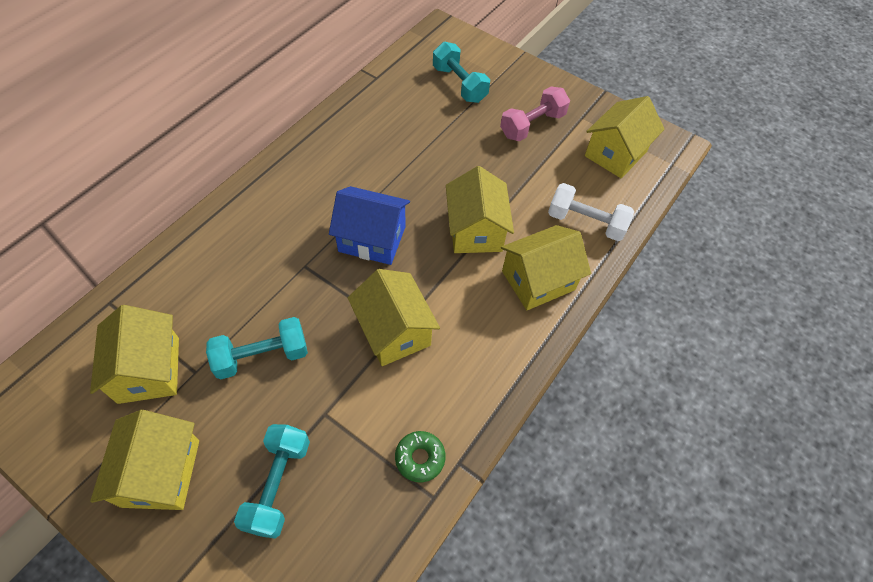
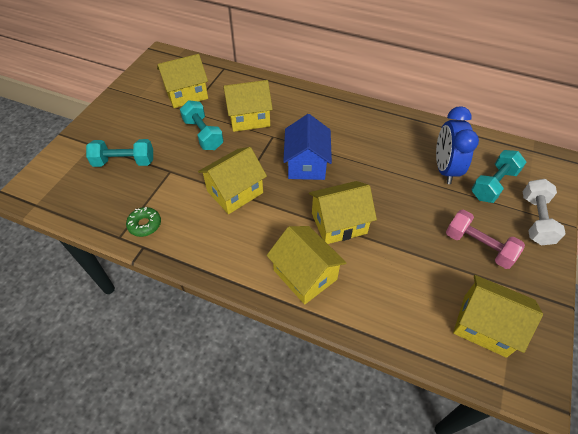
camera: 80 degrees right, 5 degrees down
yellow house [90,410,199,510] -> yellow house moved to [223,80,273,132]
white dumbbell [548,183,634,241] -> white dumbbell moved to [523,179,566,246]
none -> blue clock [436,106,479,184]

